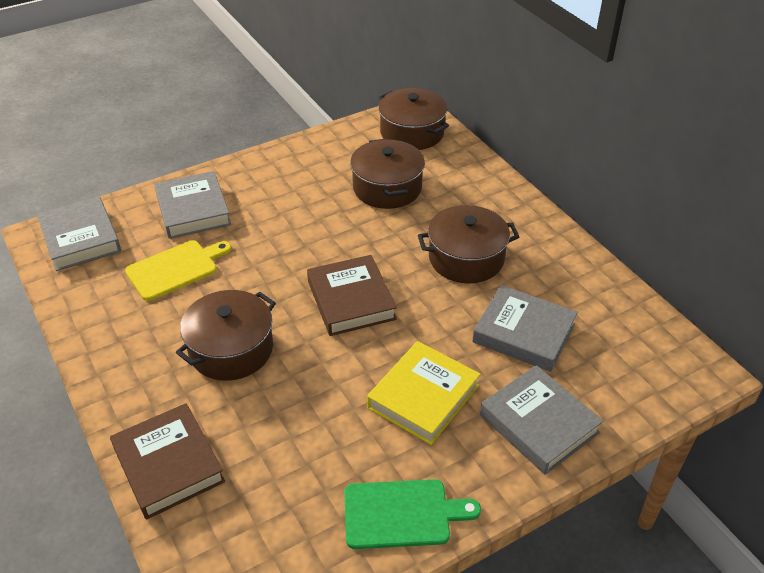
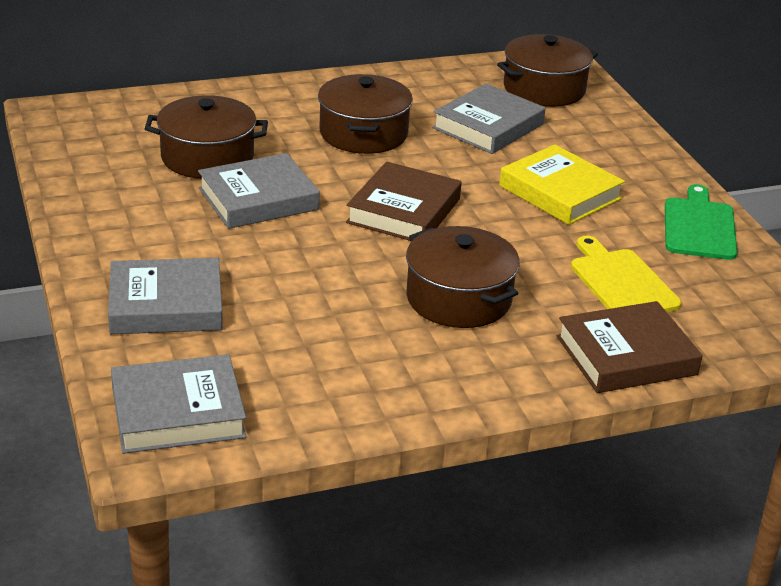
camera: 80 degrees left, 10 degrees down
yellow cutting board [125,240,232,301] -> yellow cutting board moved to [571,236,681,312]
brown book [307,255,397,336] -> brown book turned 60 degrees counterclockwise [346,162,461,241]
brown pot [378,88,449,150] -> brown pot moved to [497,34,598,107]
grey book [480,365,603,475] -> grey book moved to [198,153,320,229]

